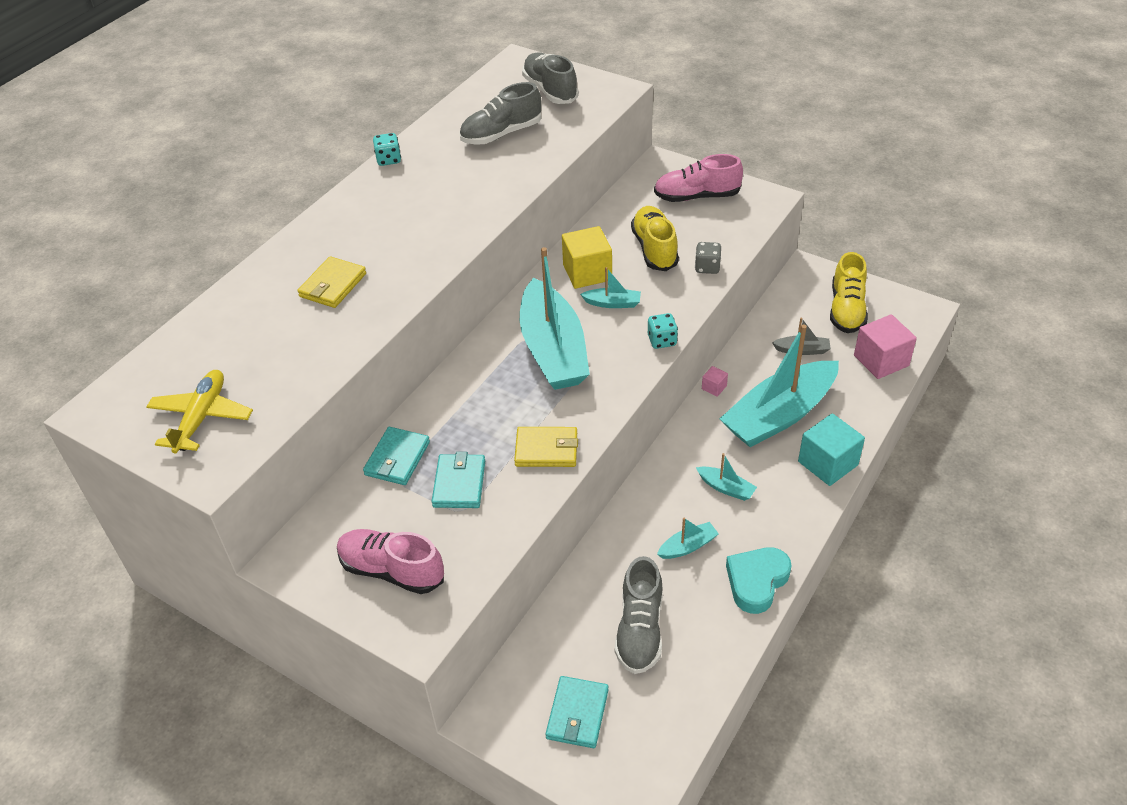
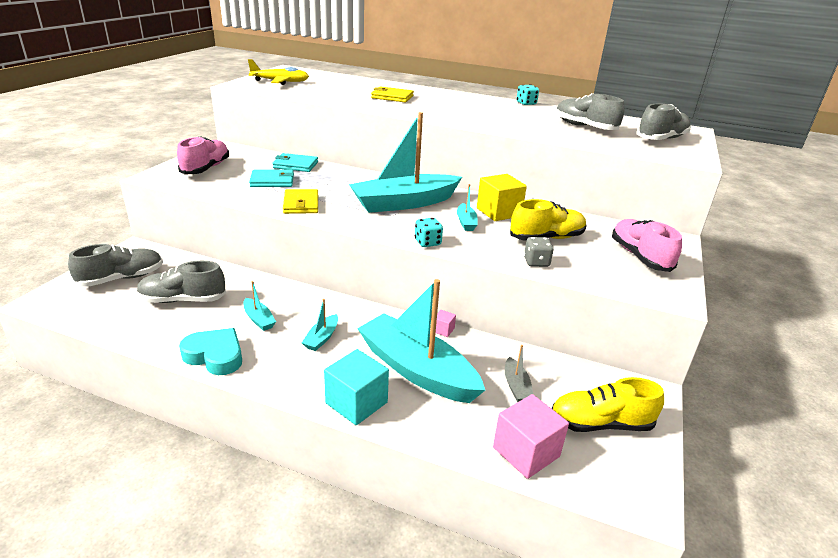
camera: 75 degrees right, 15 degrees down
turquoise wallet [546,676,609,748] -> grey shoe [68,244,163,287]

